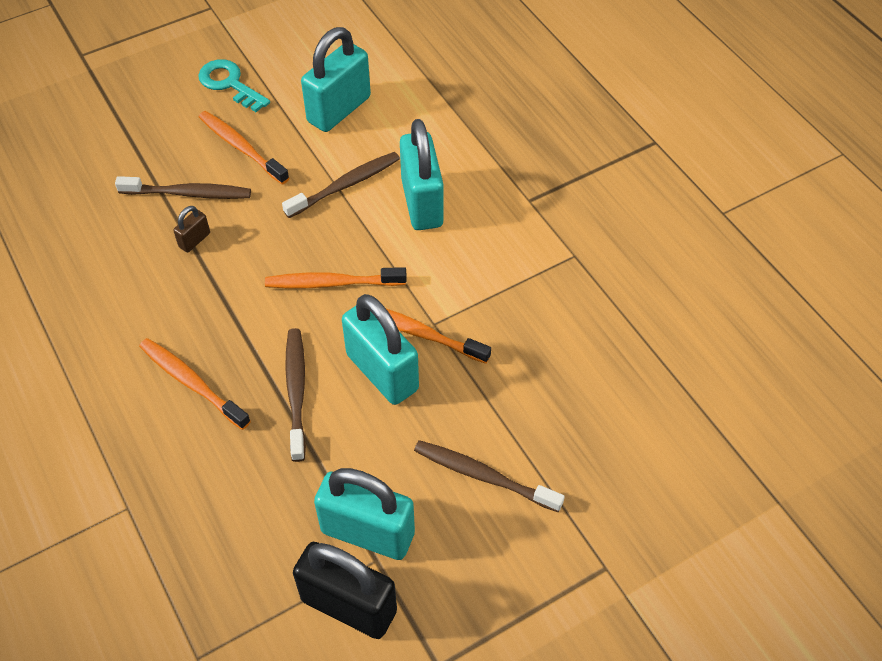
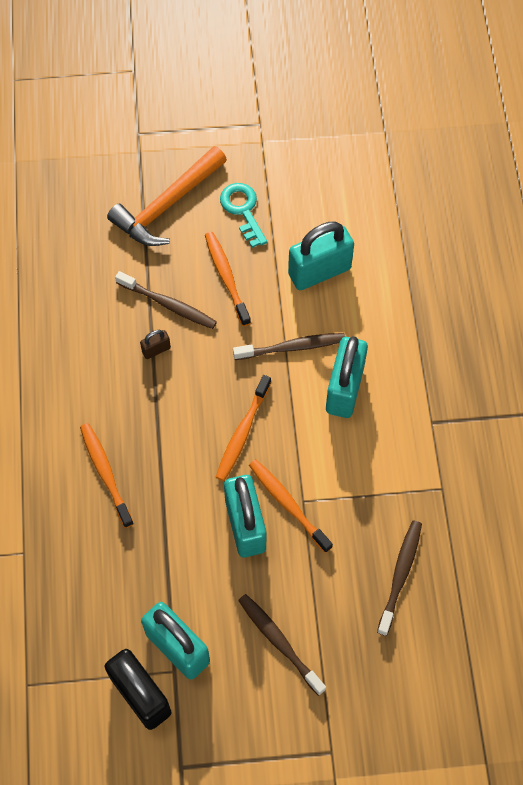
camera: 25 degrees right, 10 degrees up
orange toothbrush [265,267,407,288] -> orange toothbrush turned 90 degrees counterclockwise [216,375,271,481]
brown toothbrush [285,328,306,462] -> brown toothbrush moved to [377,520,422,636]
none -> orange hammer [107,146,227,246]

